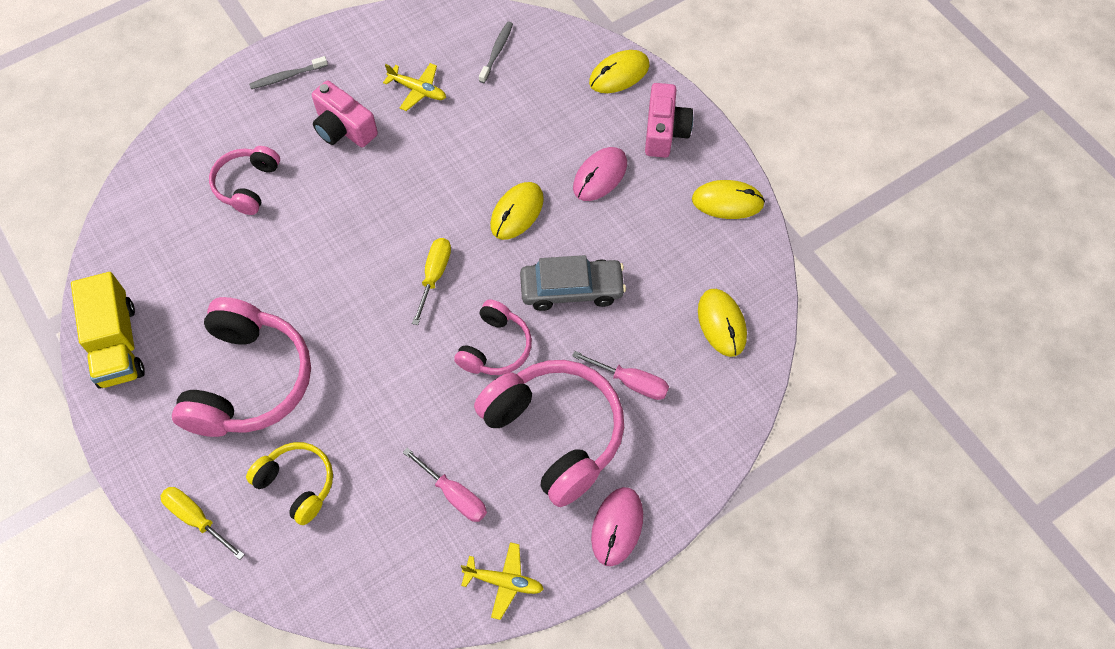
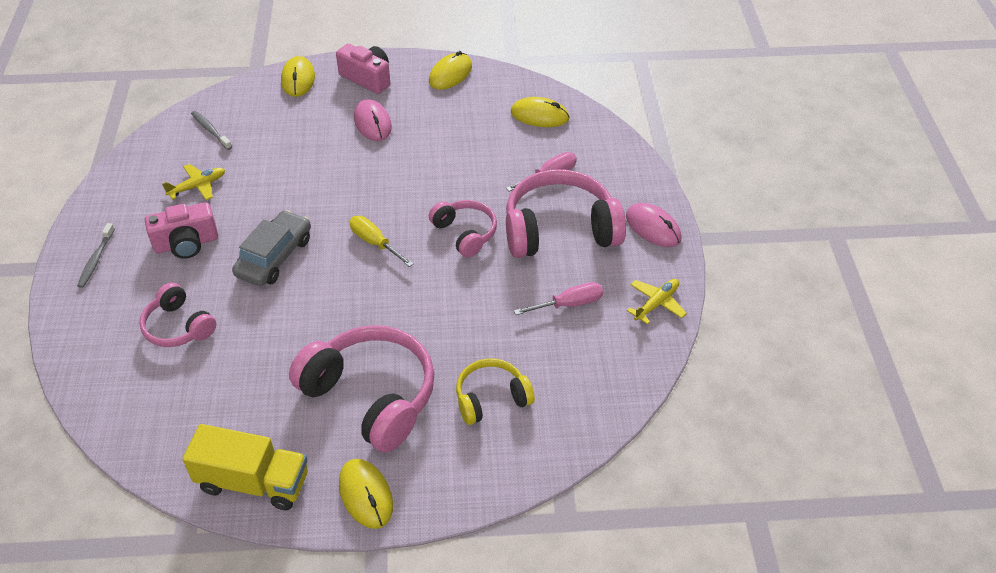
camera: 60 degrees left, 15 degrees down
yellow screwdriver [161,487,245,560] -> none
yellow mouse [490,182,544,240] -> yellow mouse moved to [339,459,393,529]
grey car [520,255,626,311] -> grey car moved to [232,210,311,286]

